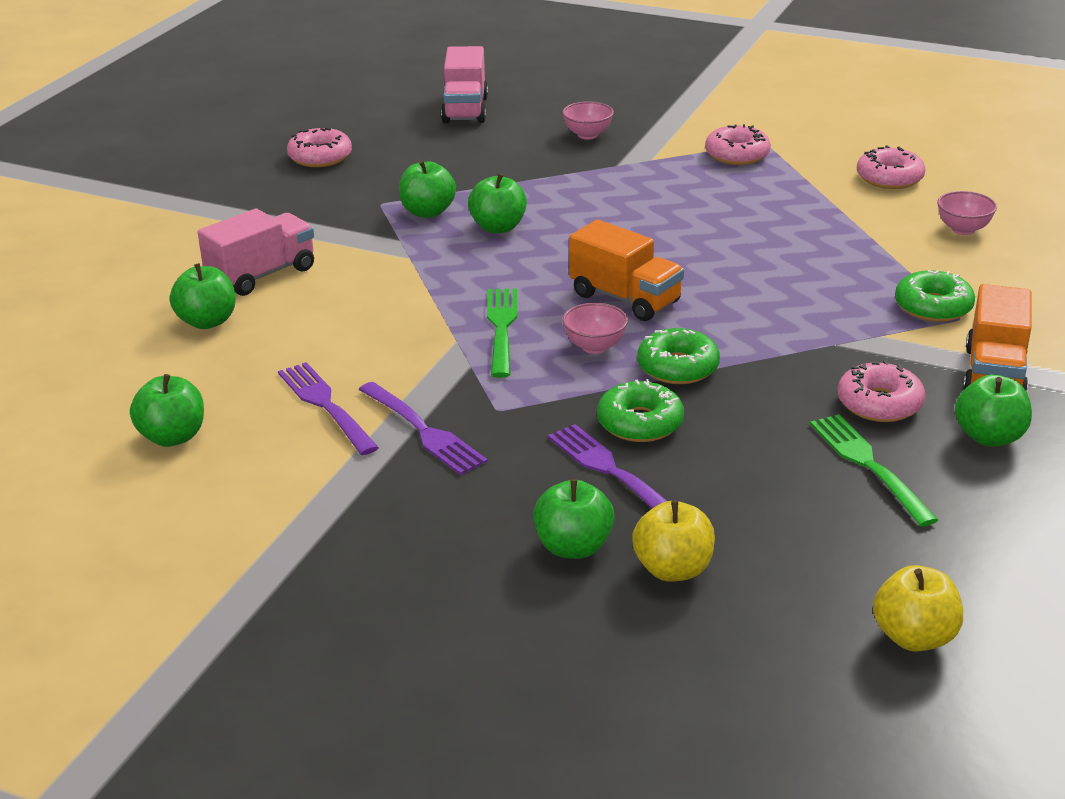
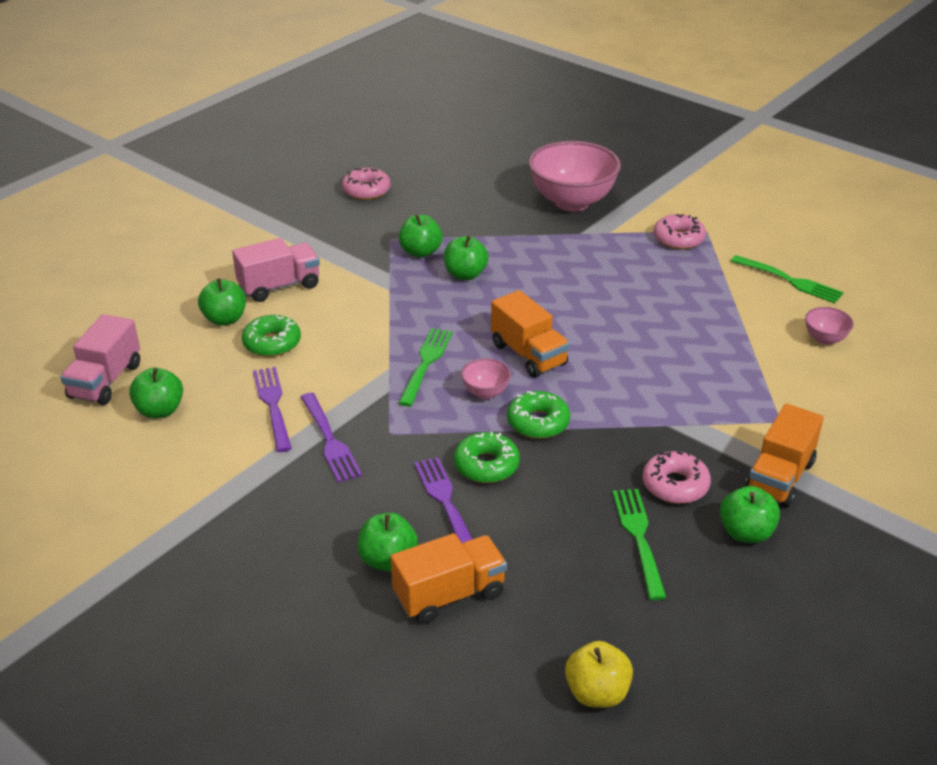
camera: 15 degrees right, 5 degrees up
pink truck [441,46,488,123] -> pink truck moved to [60,314,140,405]
pink bowl [562,101,614,139] -> pink bowl [529,141,621,211], size x2.26
yellow apple [632,501,715,582] -> orange truck [391,533,507,624]
pink donut [857,145,926,189] -> green fork [731,255,844,303]
green donut [895,270,975,322] -> green donut moved to [242,315,301,357]

